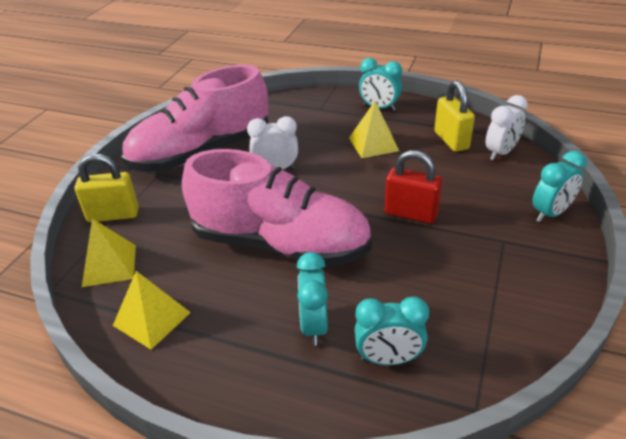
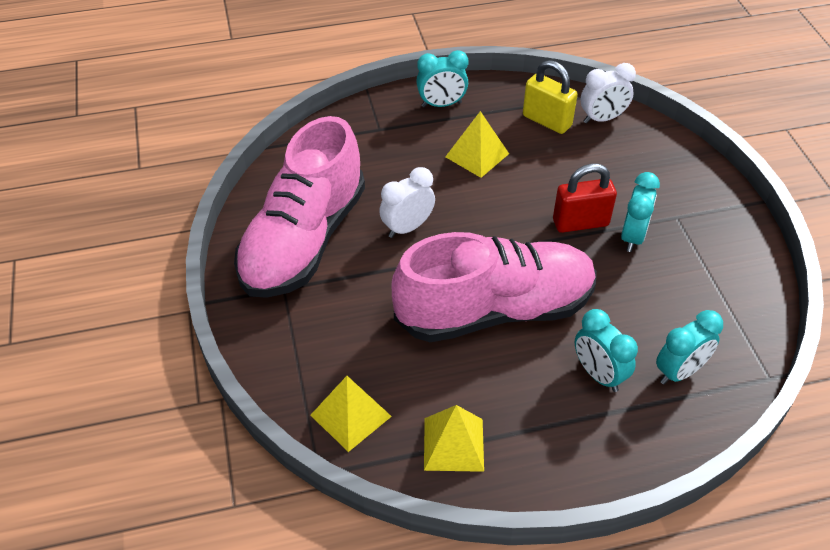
camera: 35 degrees left, 10 degrees up
yellow padlock [75,154,139,222] -> none
white clock [486,95,528,160] -> white clock turned 60 degrees clockwise [581,63,636,124]
turquoise clock [532,151,587,222] -> turquoise clock moved to [621,172,660,252]

